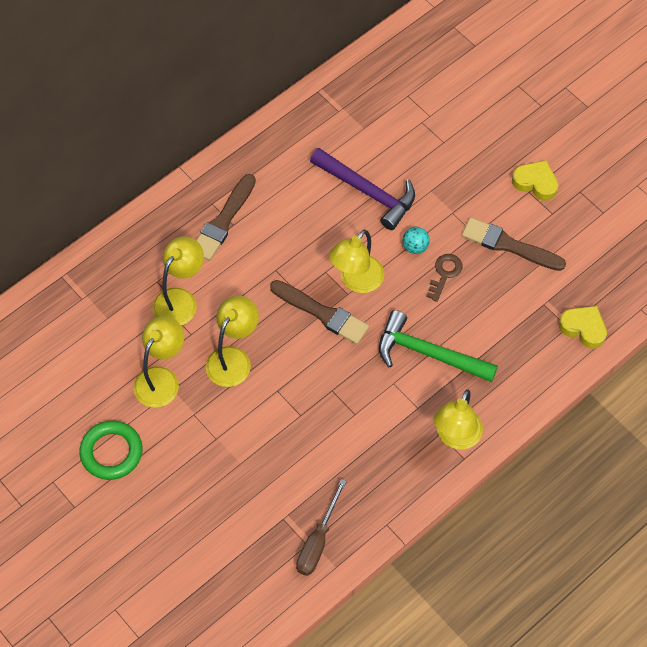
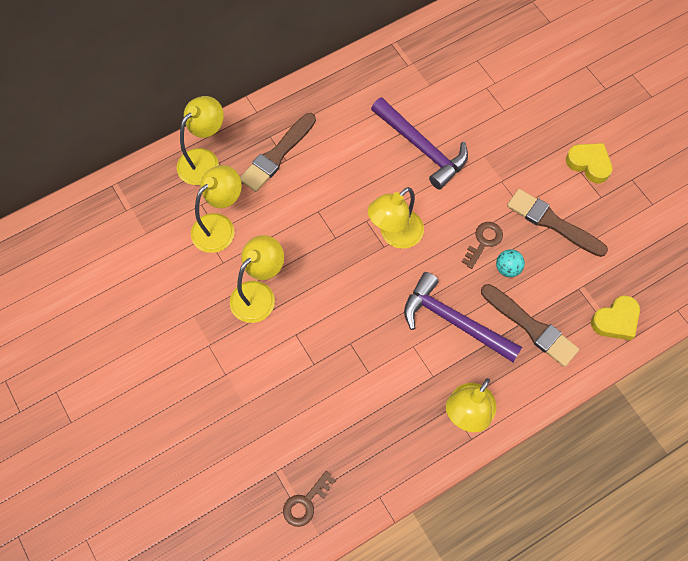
camera: 10 degrees right, 5 degrees up
green ring [79,421,142,480] -> none
yellow lamp [133,316,184,408] -> yellow lamp moved to [177,96,224,185]
brown brush [270,280,369,344] -> brown brush moved to [481,284,579,367]
brown screwdriver [296,479,347,576] -> brown key [283,471,336,527]
green hammer [379,310,498,382] -> purple hammer [404,272,522,362]
turquoise ball [402,227,430,254] -> turquoise ball moved to [496,249,525,277]
yellow heart [559,306,607,349] -> yellow heart turned 105 degrees clockwise [591,295,640,340]

